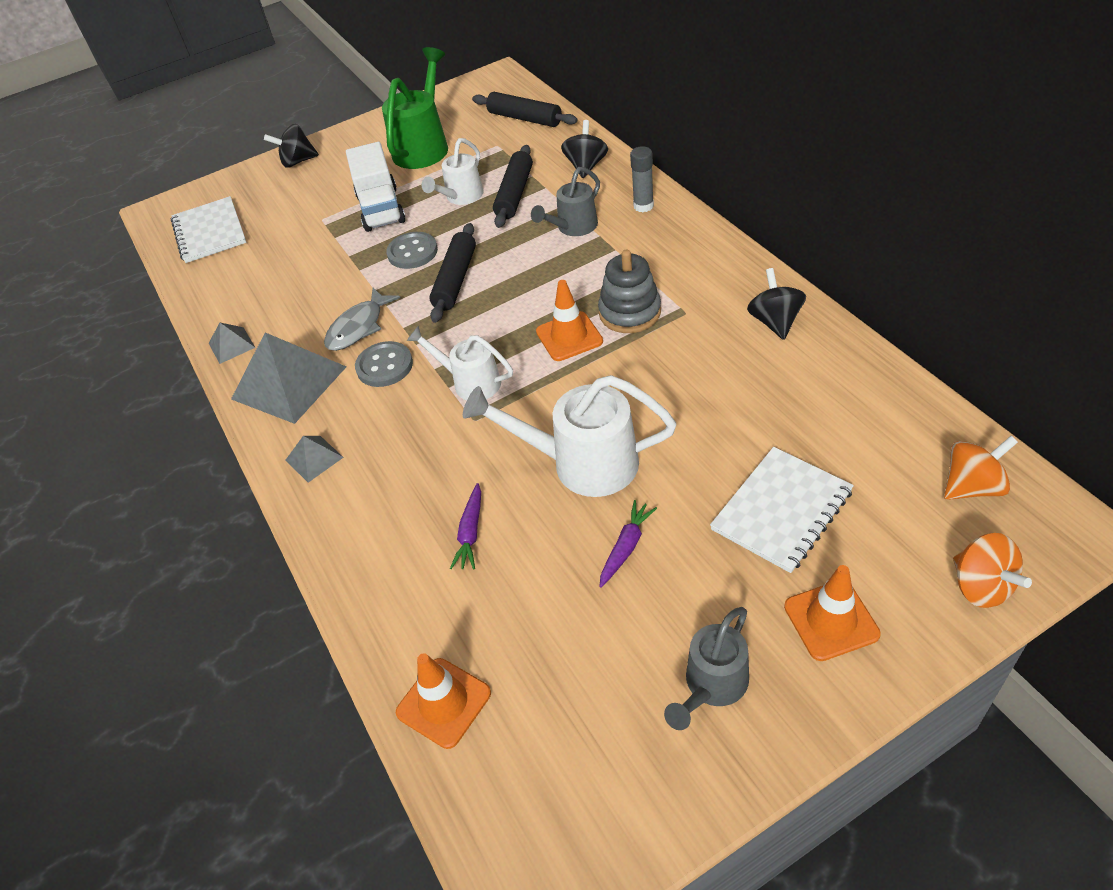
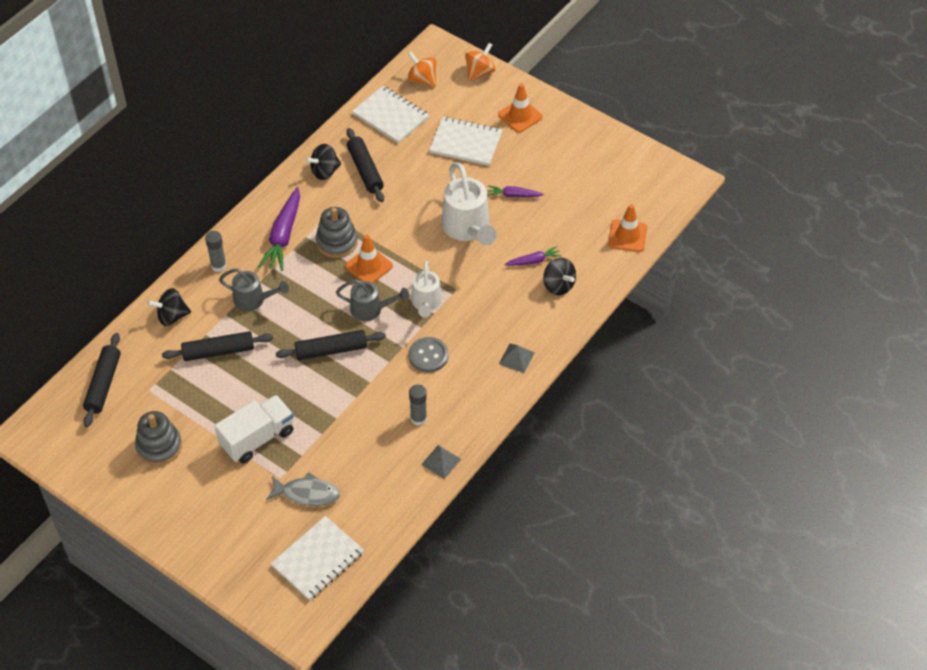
camera: 120 degrees left, 5 degrees up
grey pyramid [231,332,346,424] -> none
black spinning top [264,124,319,168] -> black spinning top moved to [543,258,576,295]
grey fish [324,288,400,351] -> grey fish moved to [266,472,340,506]
green watering can [382,47,448,169] -> grey stacking toy [135,411,182,466]
grey button [386,232,438,269] -> none
white watering can [421,138,484,205] -> none
grey watering can [664,607,749,730] -> grey watering can moved to [336,279,409,321]
none -> purple carrot [258,187,300,271]
none -> black rolling pin [346,128,384,202]
none -> white notebook [352,86,429,143]
none -> grey glue stick [409,384,427,426]

